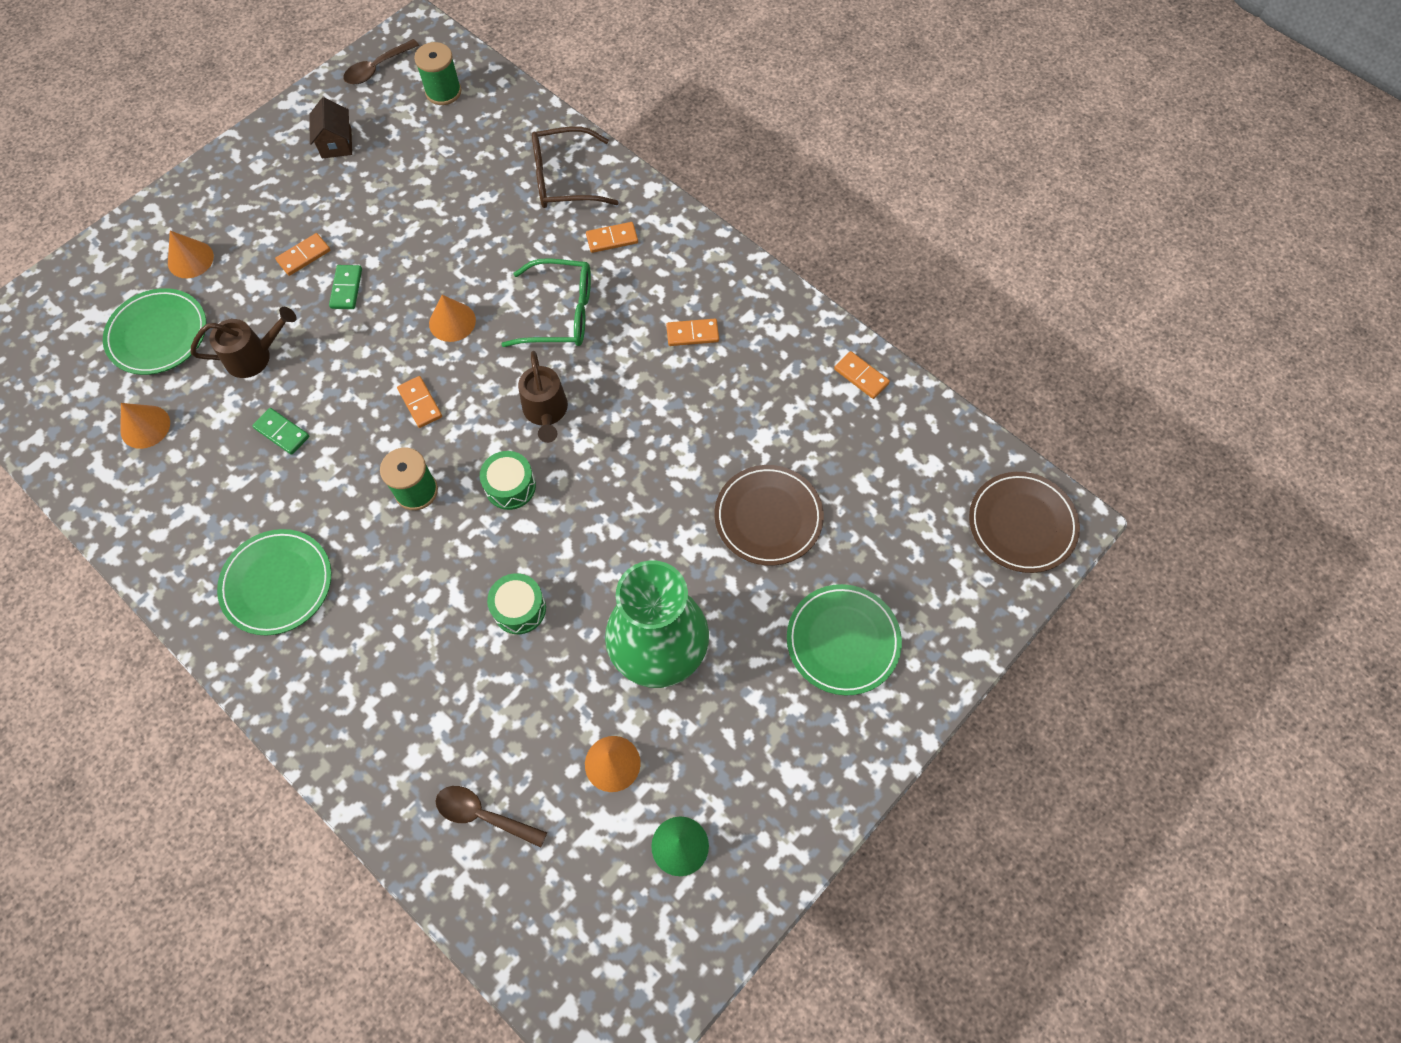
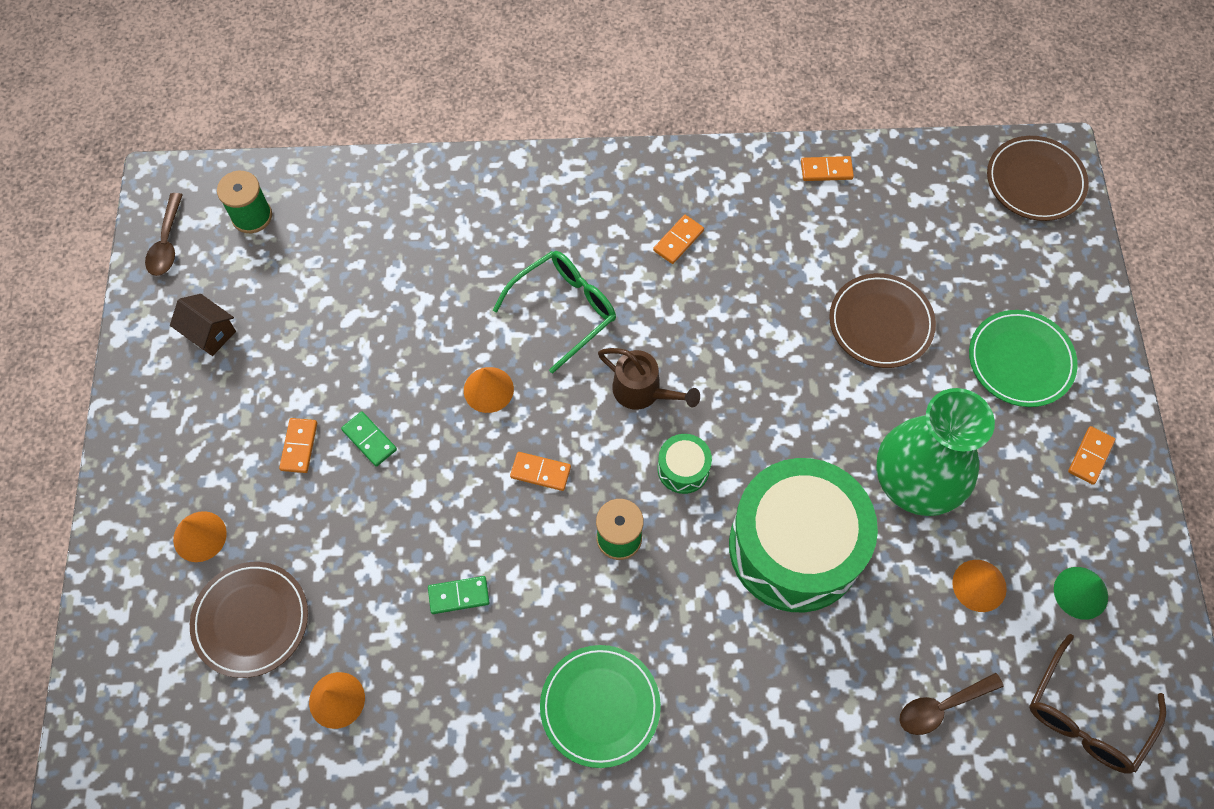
camera: 45 degrees left, 0 degrees up
green plate [103,288,206,375] -> brown plate [190,562,308,678]
brown watering can [191,307,297,378] -> none
green drum [487,573,546,634] -> green drum [729,458,878,612], size x2.48
brown glasses [532,126,619,208] -> brown glasses moved to [1029,634,1166,774]
orange domino [586,222,638,253] -> orange domino moved to [1068,426,1115,485]

